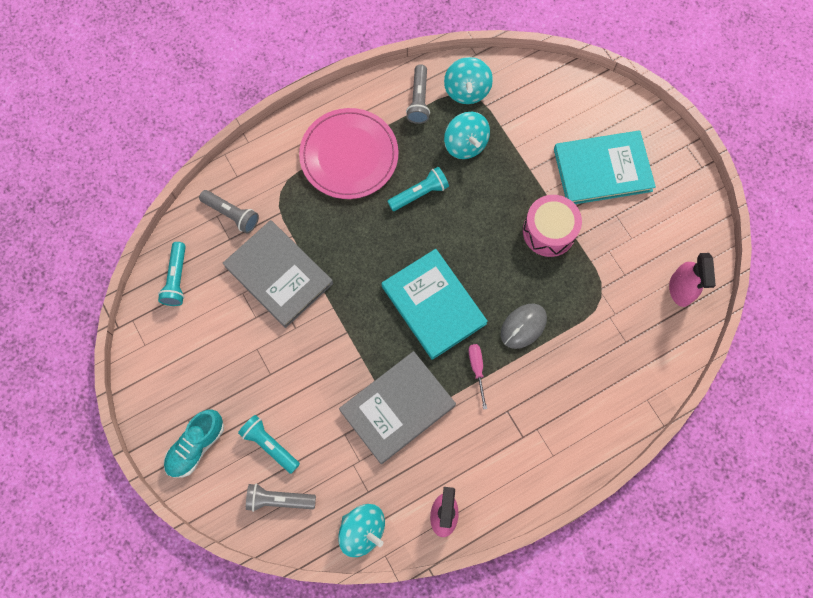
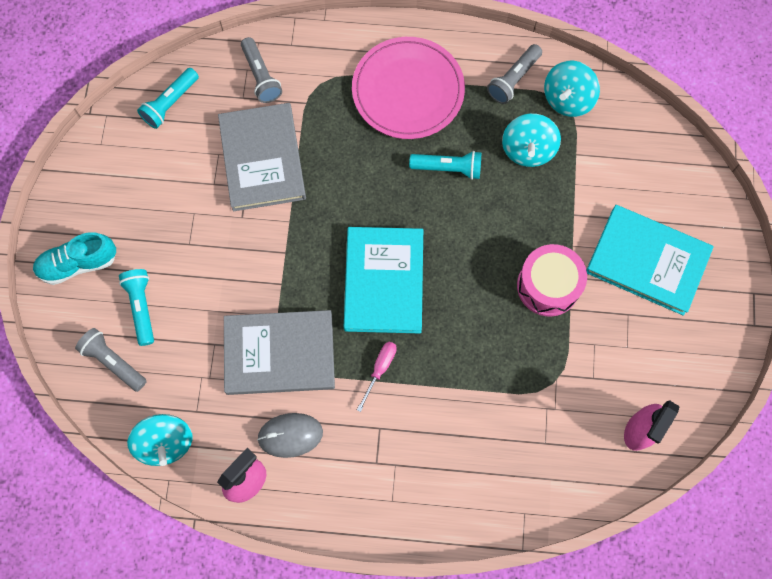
camera: 35 degrees right, 0 degrees up
grey mouse [501,304,547,349] -> grey mouse moved to [257,413,323,458]

